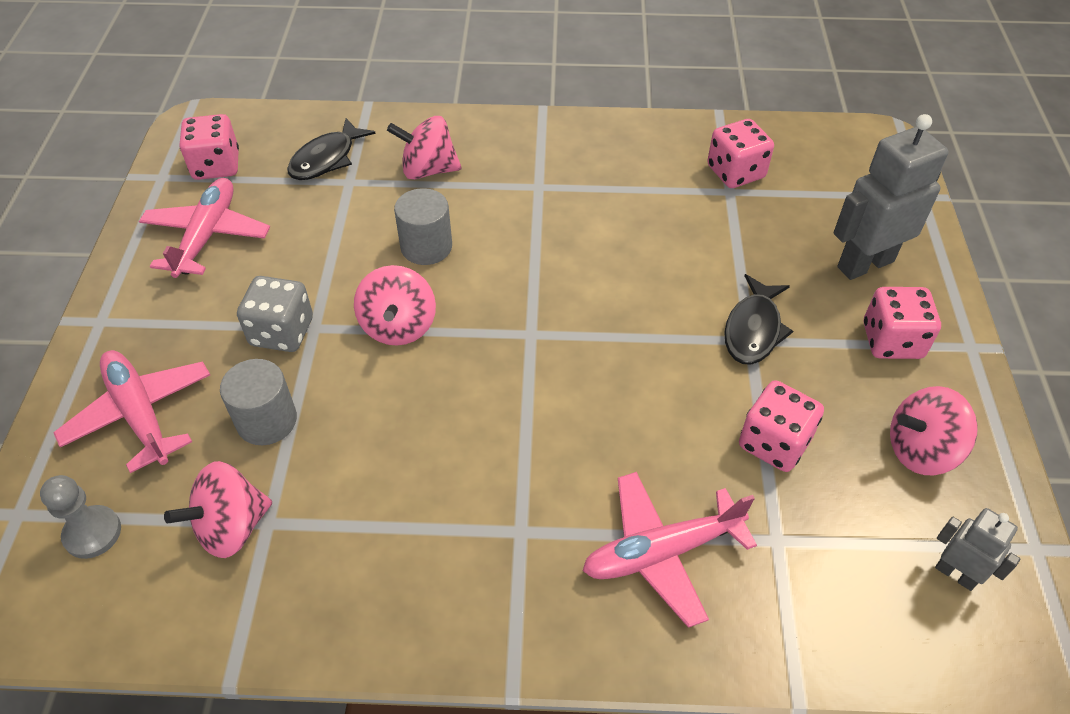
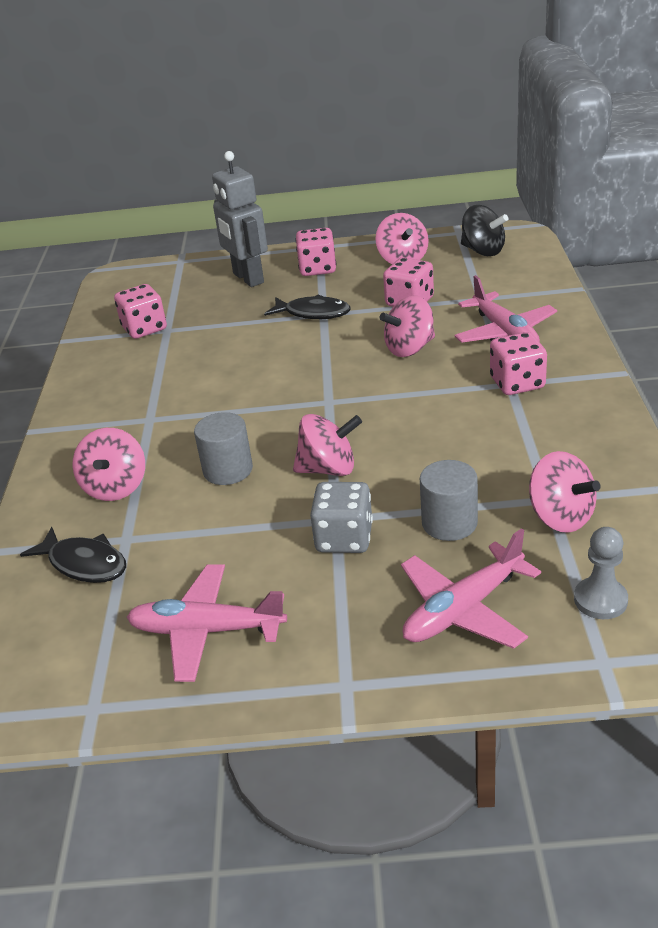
camera: 90 degrees left, 15 degrees down
pink dice [179,114,239,180] -> pink dice moved to [490,332,547,395]
grey robot [935,508,1020,591] -> black spinning top [461,205,508,256]
none -> pink spinning top [380,296,435,357]

